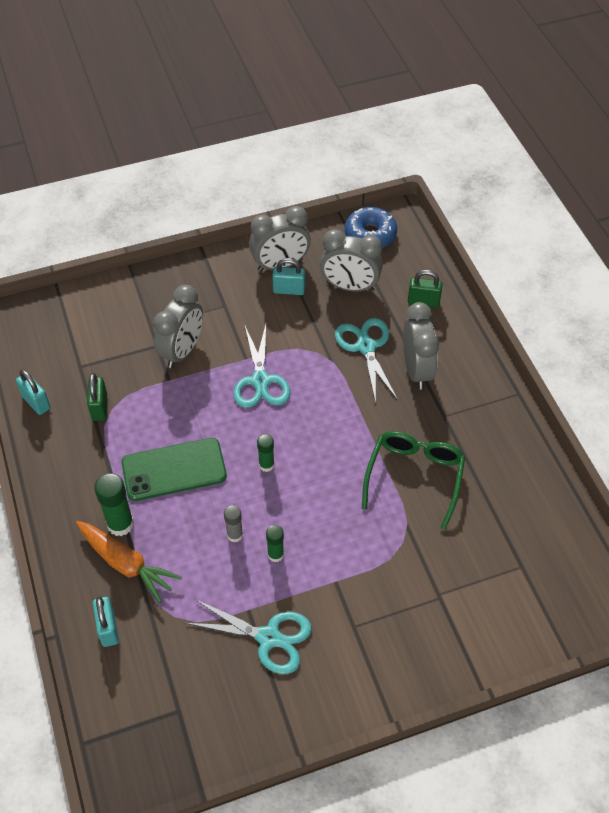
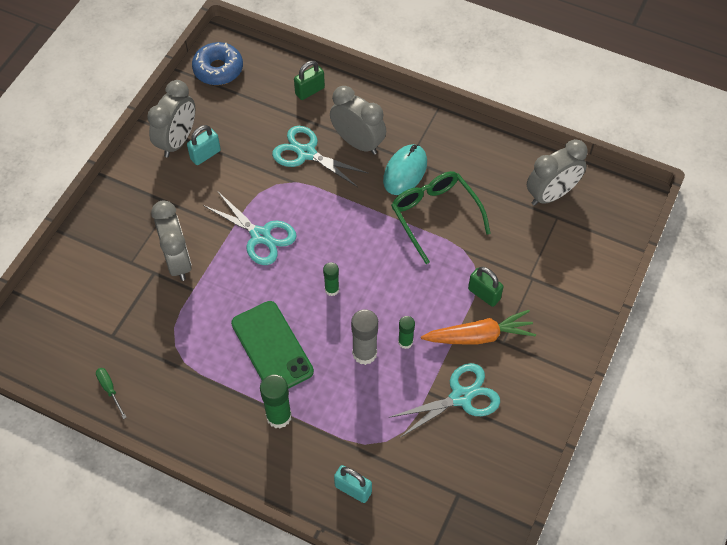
camera: 45 degrees left, 5 degrees up
turquoise padlock [16,369,50,415] -> green screwdriver [96,368,127,419]
orange carrot [76,521,182,603] -> orange carrot moved to [421,310,536,345]
green padlock [87,373,107,421] -> green padlock moved to [468,267,504,307]
green phone [122,438,227,501] -> green phone turned 60 degrees counterclockwise [231,301,314,389]
grey glue stick [224,505,243,542] -> grey glue stick [351,309,378,365], size x1.65
grey clock [320,229,383,292] -> grey clock moved to [527,139,588,206]
none -> turquoise mouse [383,144,427,195]

